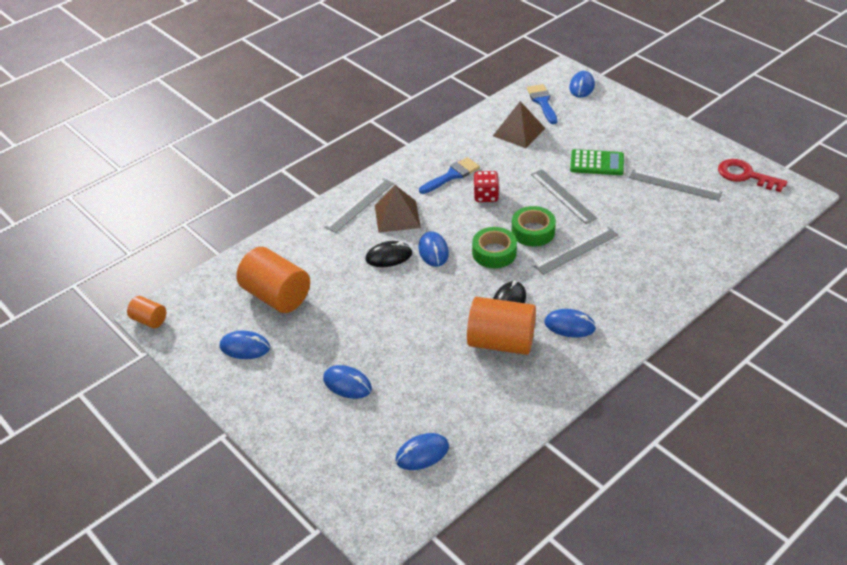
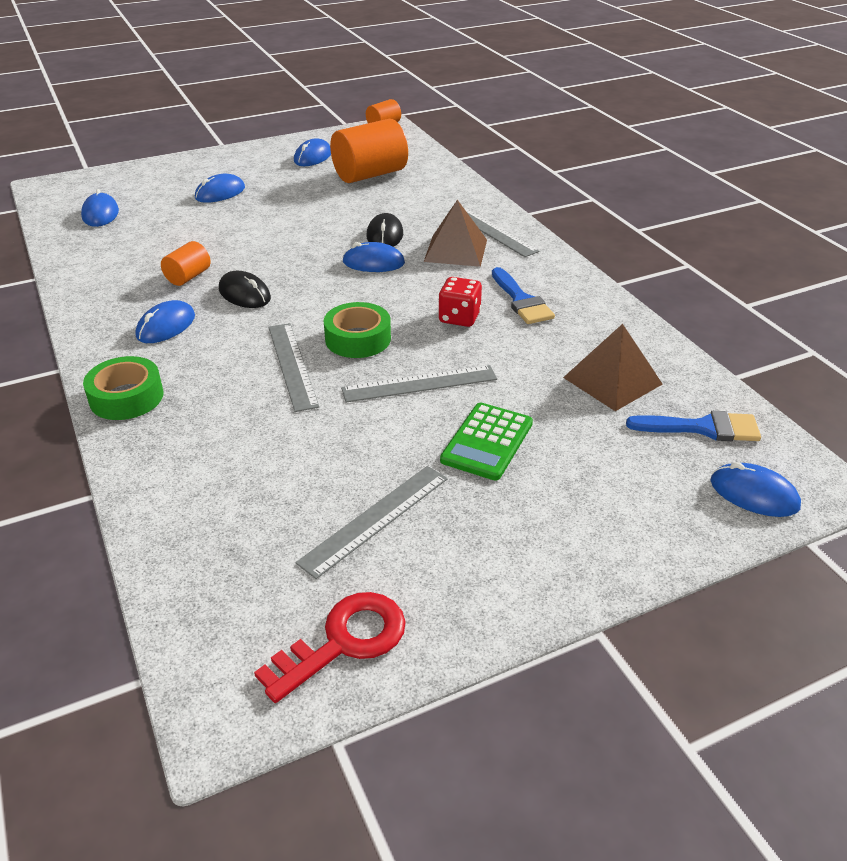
camera: 105 degrees right, 5 degrees down
orange cylinder [467,297,536,355] -> orange cylinder [161,241,210,286], size x0.51
green tape [472,227,517,268] -> green tape moved to [83,356,164,420]

